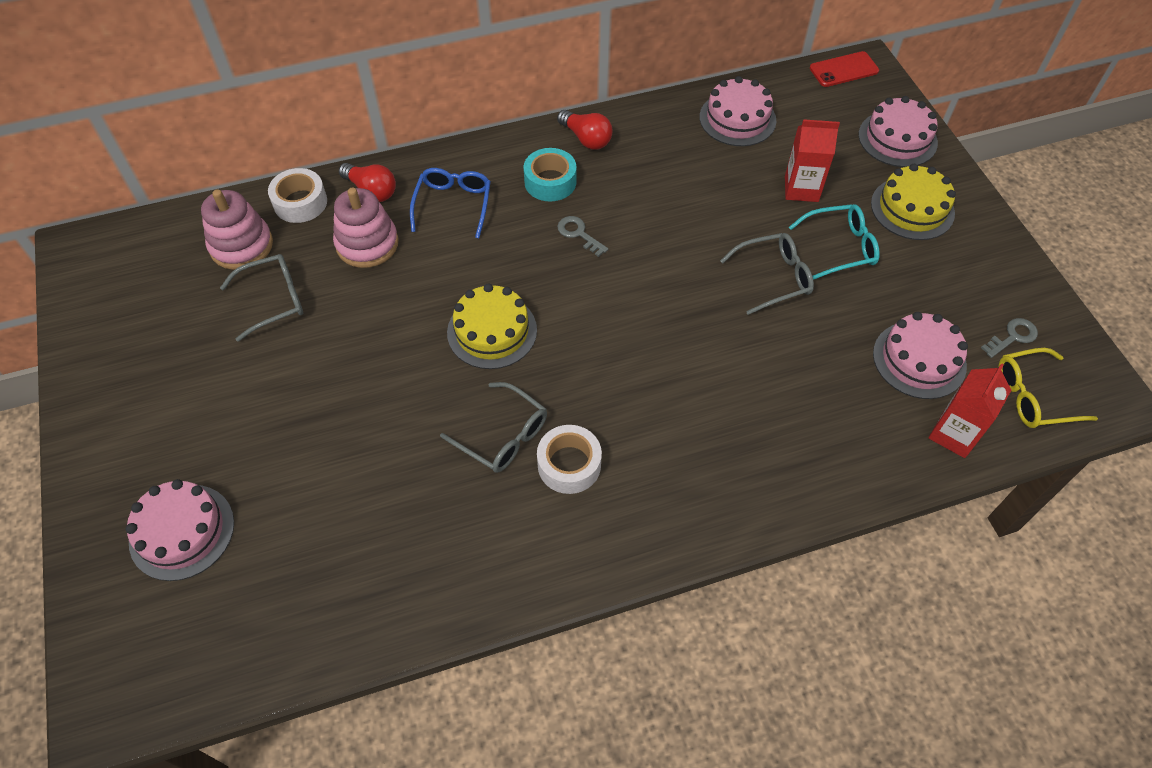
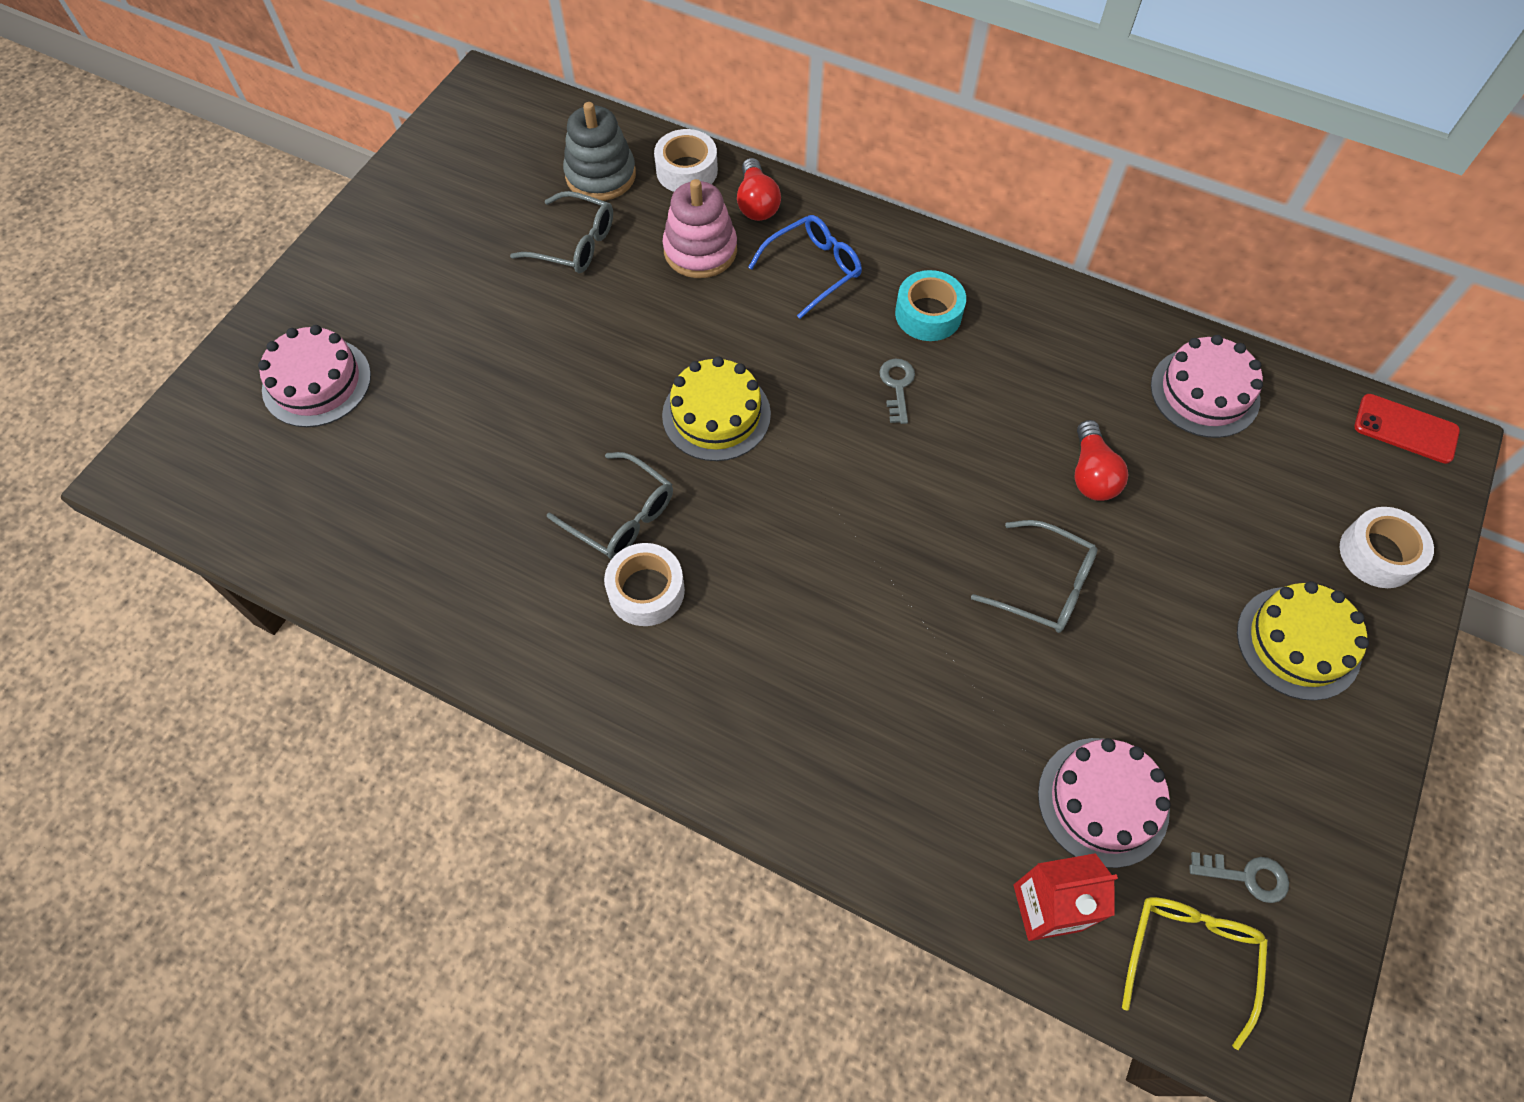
camera: 45 degrees right, 5 degrees up
pink stacking toy [201,189,273,270] -> grey stacking toy [563,102,636,201]
grey glasses [440,382,547,473] -> grey glasses turned 45 degrees counterclockwise [547,452,673,559]
red light bulb [557,110,613,149] -> red light bulb moved to [1074,420,1128,501]
red carton [785,119,840,202] -> none
turquoise glasses [789,204,880,280] -> none
pink cake [858,96,938,167] -> white tape [1340,507,1434,588]
yellow glasses [998,348,1098,428] -> yellow glasses turned 75 degrees clockwise [1122,897,1268,1050]

